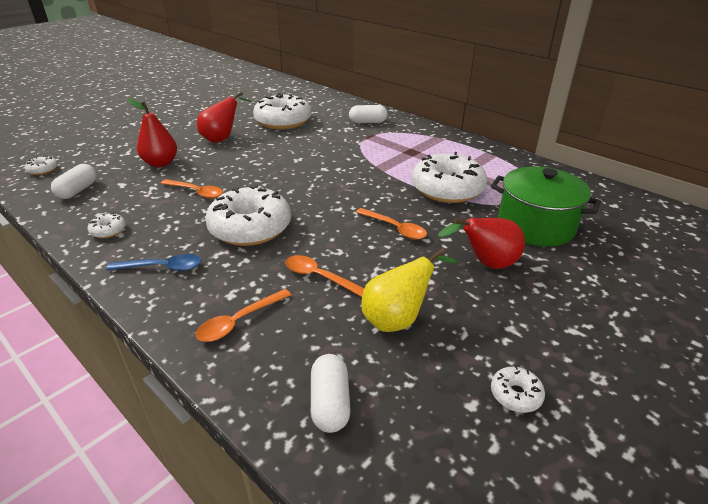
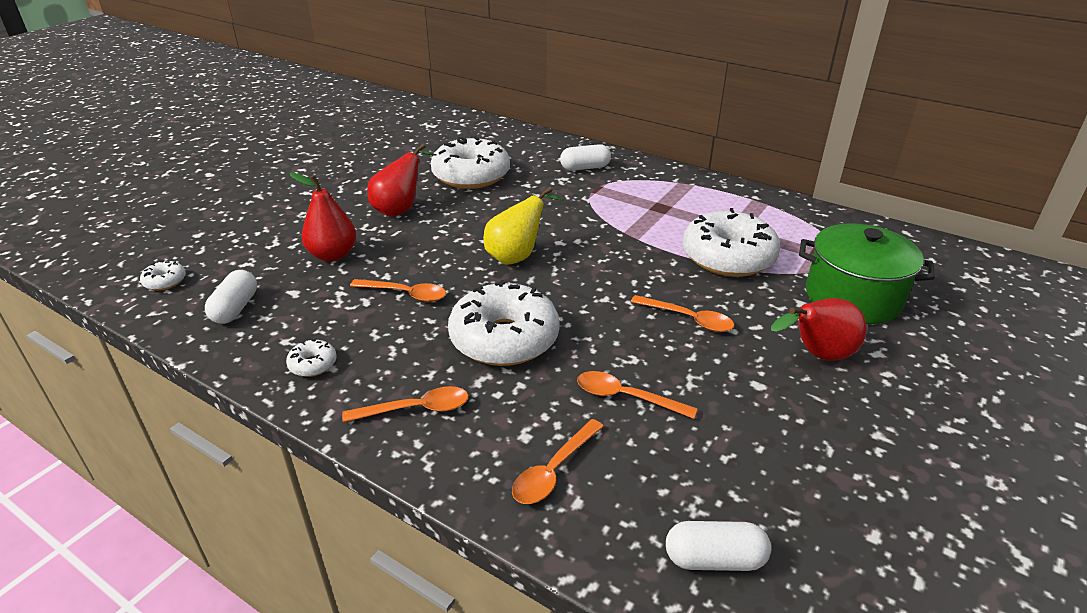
camera: 10 degrees left, 0 degrees up
blue spoon [106,254,201,271] -> orange spoon [342,386,469,422]
white capsule [311,354,351,433] -> white capsule turned 75 degrees counterclockwise [666,521,771,571]
yellow pear [361,248,457,332] -> yellow pear moved to [484,187,564,265]
white donut [491,366,545,413] -> none

